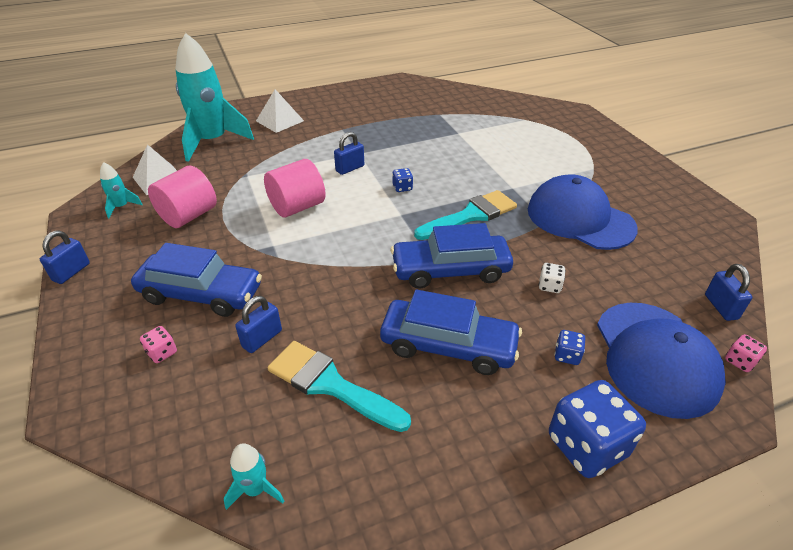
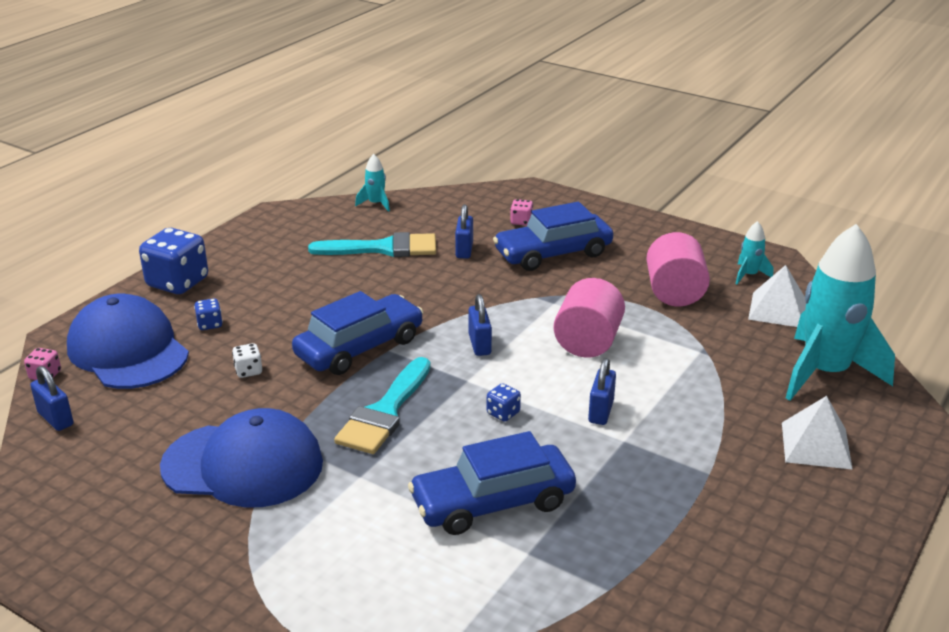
camera: 145 degrees right, 10 degrees down
blue padlock [40,231,90,284] -> blue padlock moved to [469,294,492,356]
blue car [380,290,522,375] -> blue car moved to [408,431,576,535]

